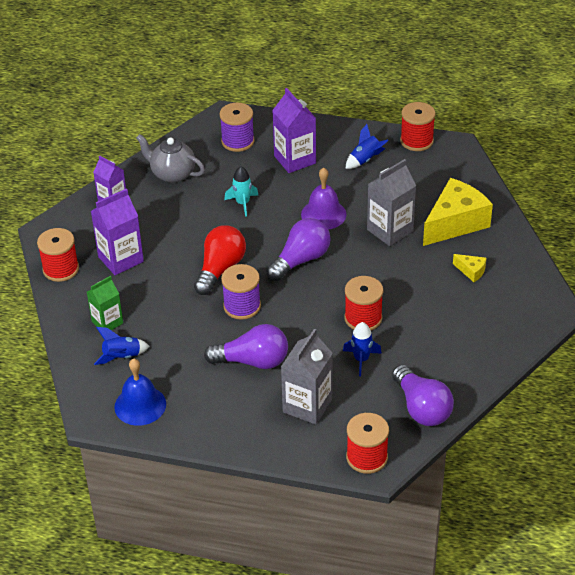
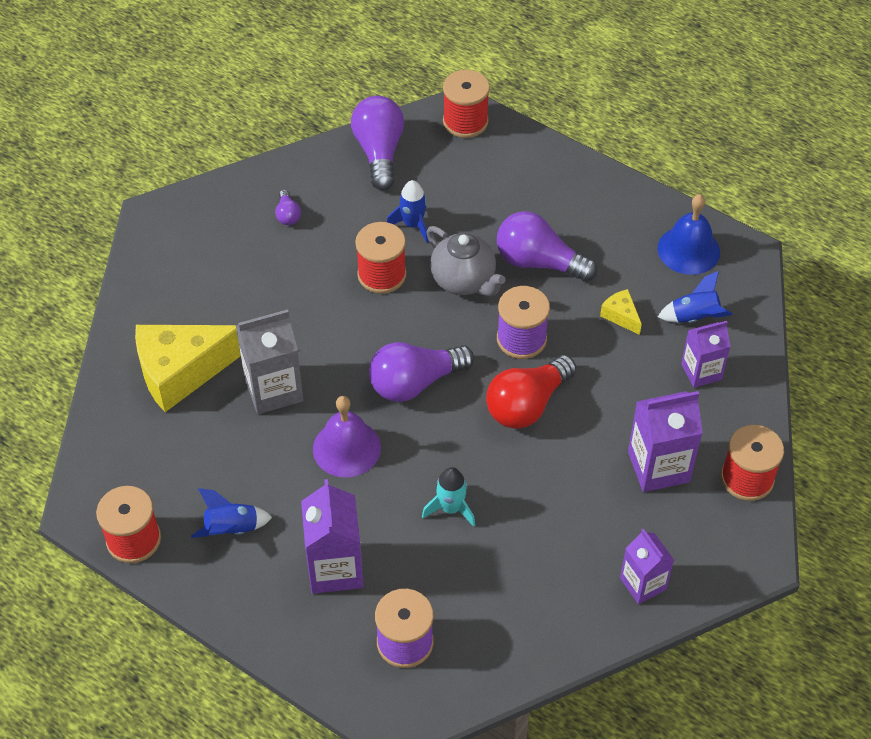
camera: 160 degrees left, 10 degrees up
green carton [87,276,123,330] -> purple carton [681,321,731,388]
grey teapot [136,134,205,183] -> grey teapot moved to [426,226,505,296]
grey carton [281,329,333,425] -> none
yellow cheese [453,254,486,282] -> yellow cheese moved to [600,289,642,335]
none -> purple light bulb [275,189,301,225]

